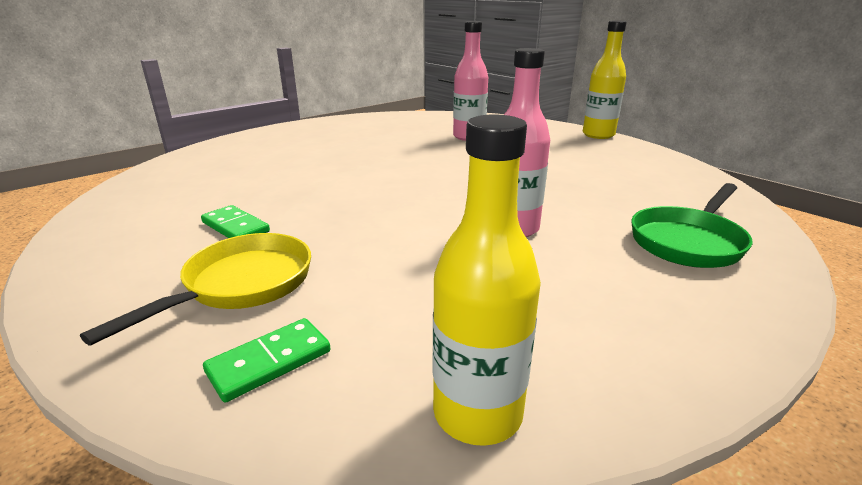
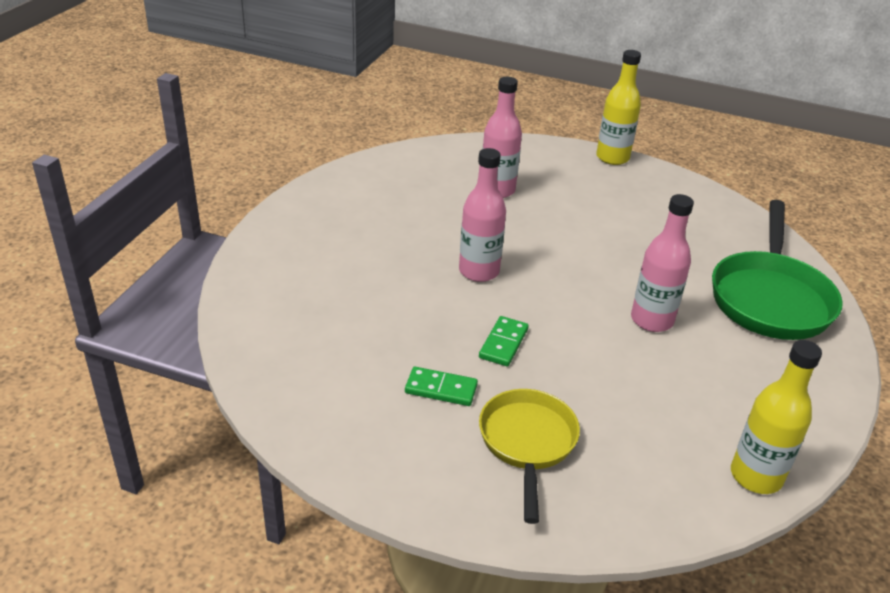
camera: 30 degrees left, 10 degrees up
green domino [203,318,331,403] -> green domino moved to [479,316,529,366]
green pan [631,183,753,268] -> green pan [712,200,843,340], size x1.51
none -> pink bottle [459,148,506,282]

